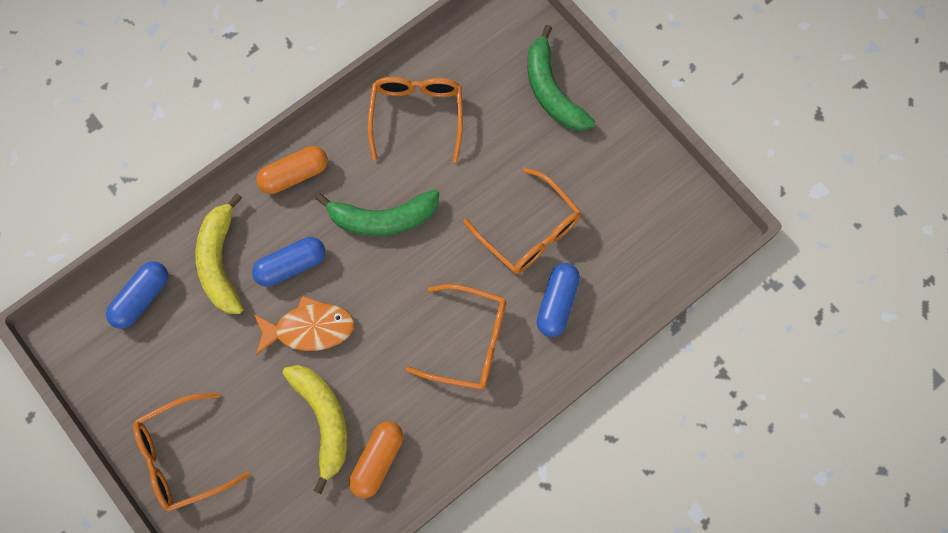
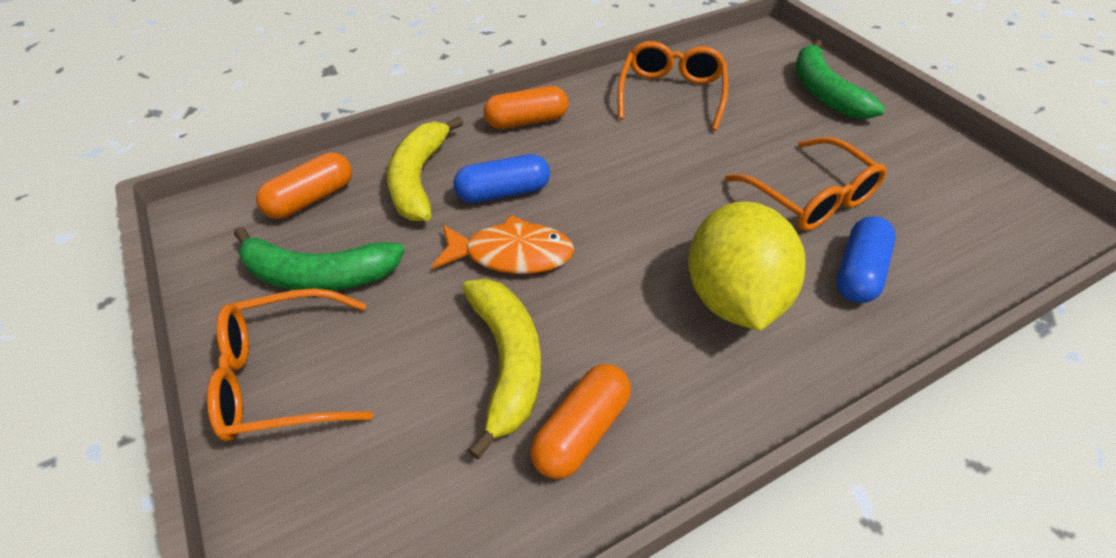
camera: 10 degrees right, 25 degrees down
blue capsule [106,261,168,329] -> orange capsule [256,153,352,219]
green banana [315,189,439,236] -> green banana moved to [234,227,405,291]
orange glasses [406,284,506,390] -> yellow lemon [688,201,805,331]

